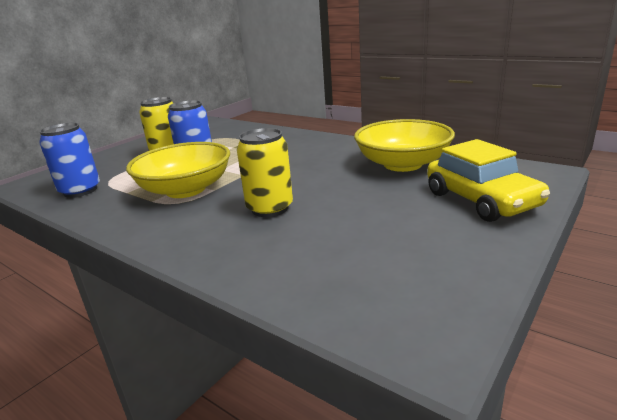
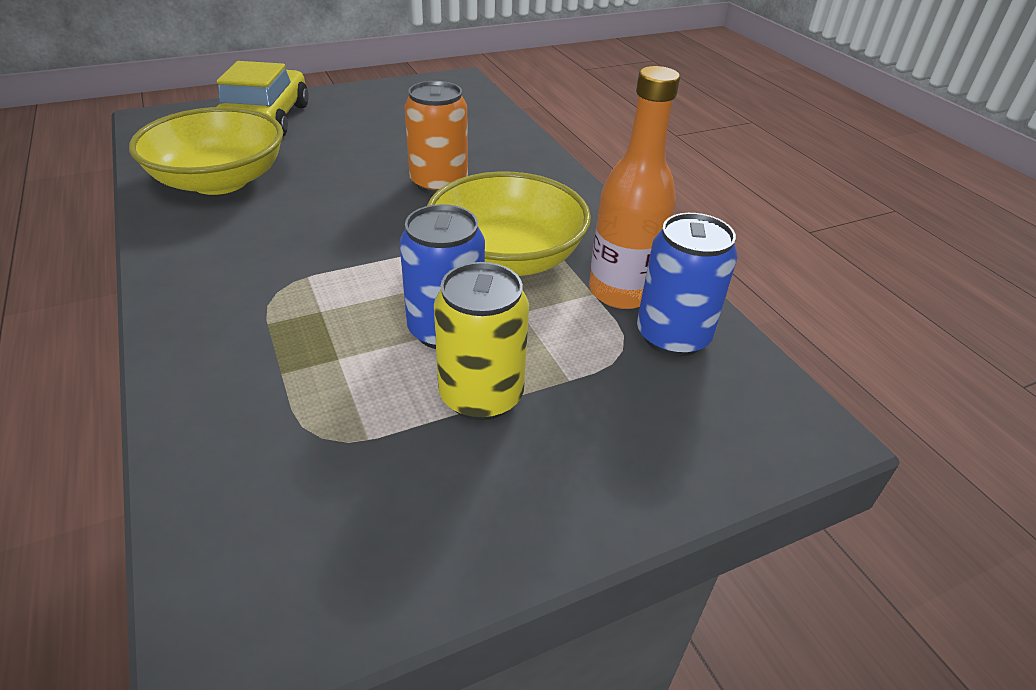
camera: 155 degrees left, 15 degrees up
yellow can [237,128,293,217] -> orange can [404,81,468,194]
none -> orange bottle [589,66,680,309]

